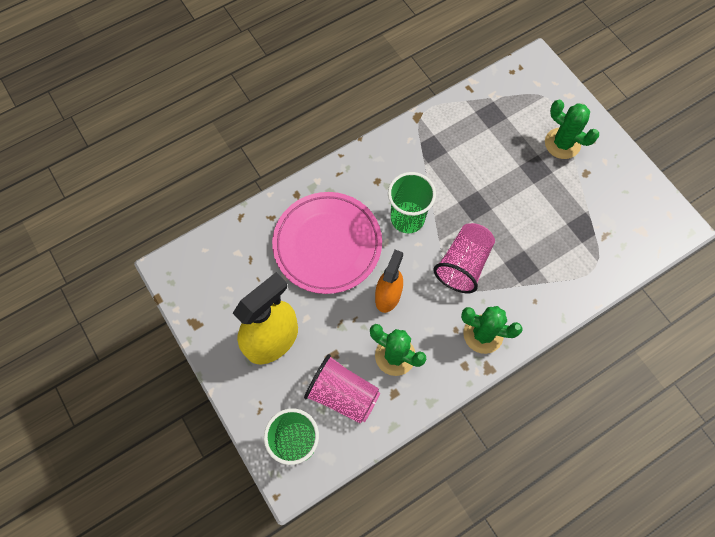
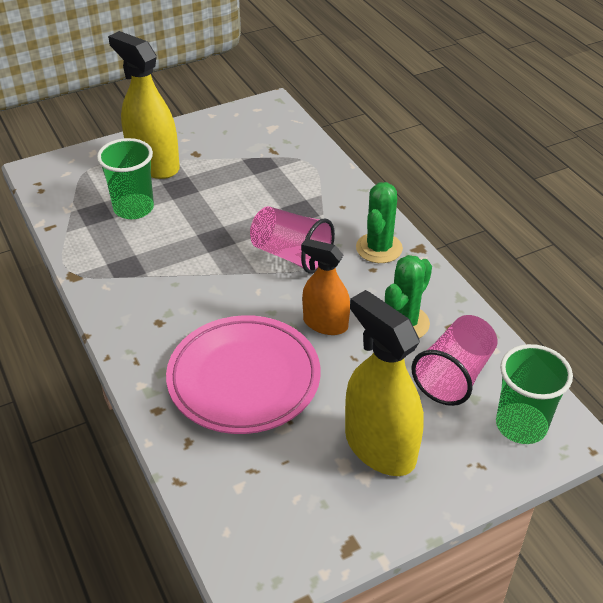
camera: 85 degrees left, 25 degrees down
green cup [388,172,436,233] -> green cup moved to [97,138,154,219]
green cactus [545,100,599,159] -> yellow spray bottle [108,31,180,179]

